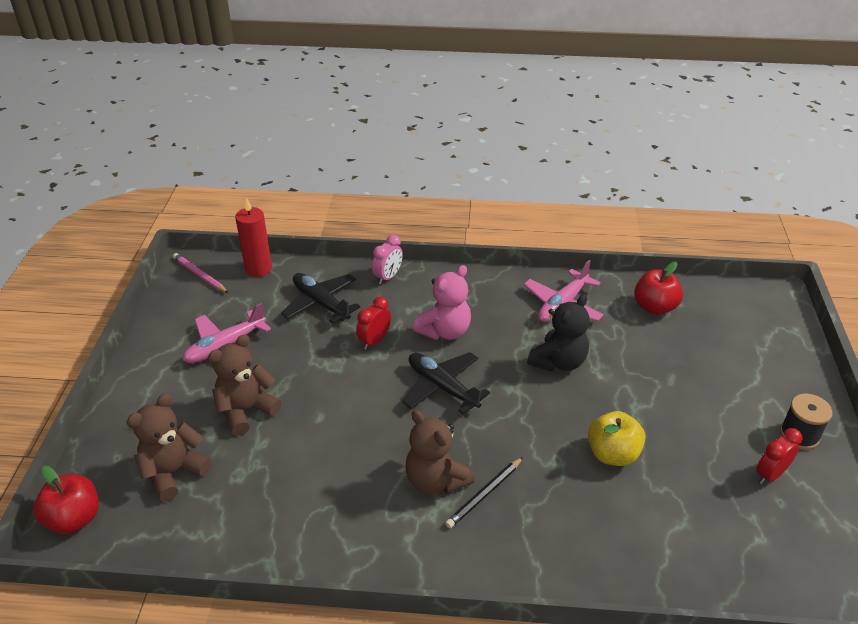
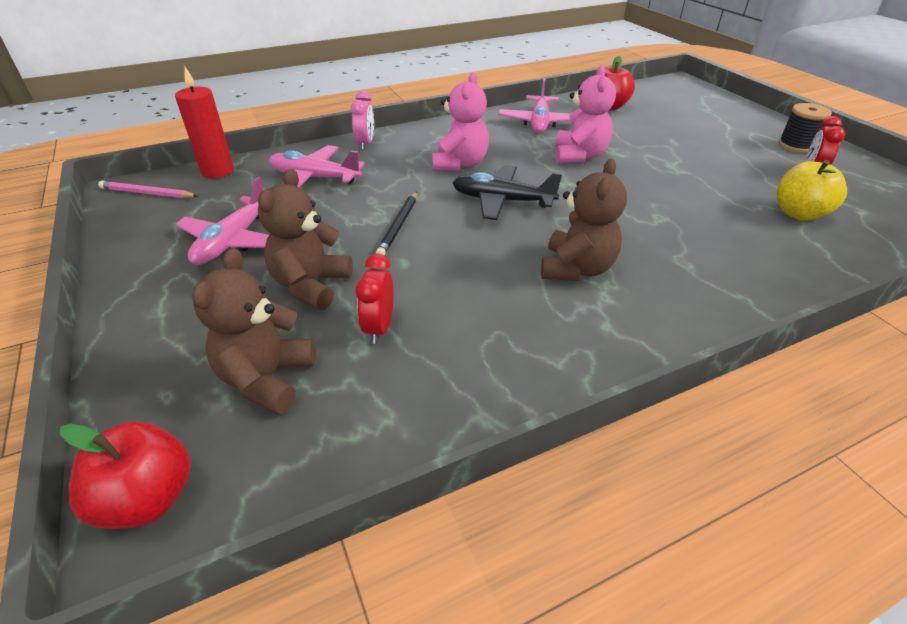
camera: 30 degrees left, 0 degrees up
black plane [281,273,360,324] -> pink plane [269,145,365,187]
red clock [356,297,391,350] -> red clock moved to [356,254,394,344]
brown teddy bear [405,410,475,494] -> brown teddy bear turned 90 degrees counterclockwise [541,159,627,281]
black pencil [445,457,523,528] -> black pencil moved to [376,191,417,255]
black teddy bear [527,294,590,372] -> pink teddy bear [555,65,616,163]
yellow apple [588,411,645,466] -> yellow apple moved to [777,160,847,221]

